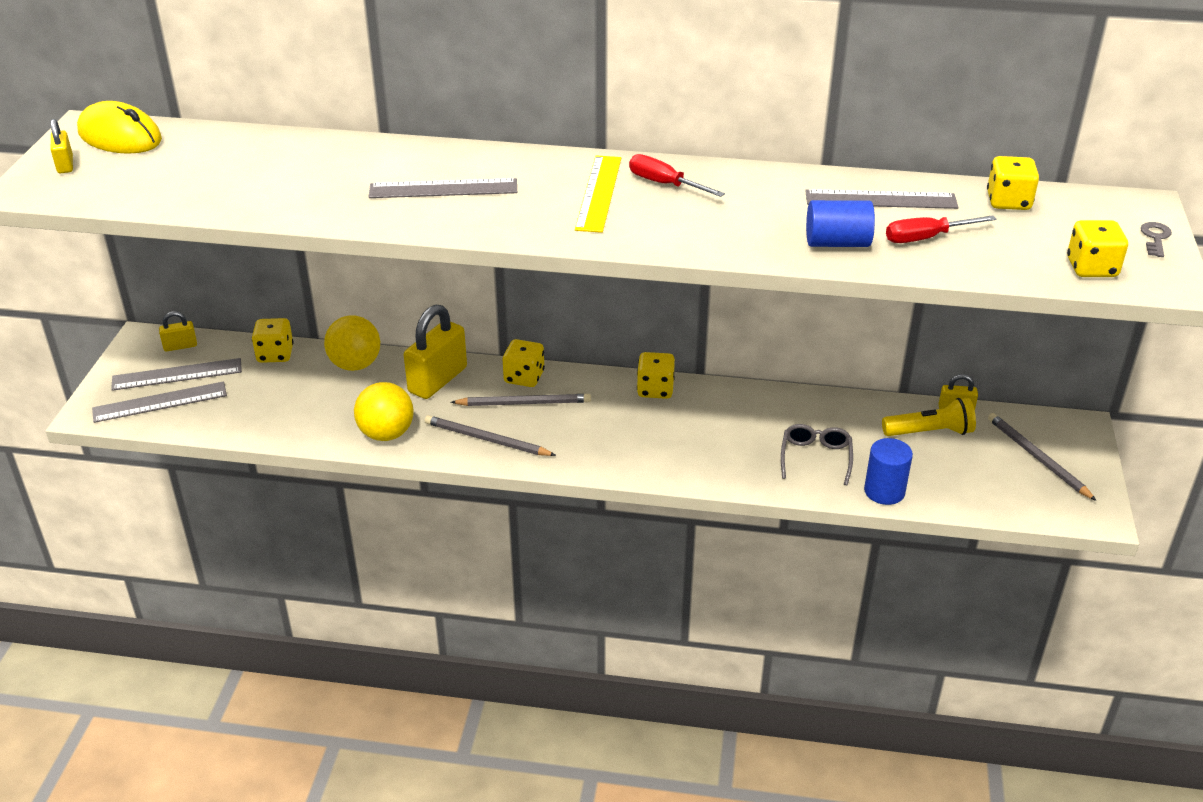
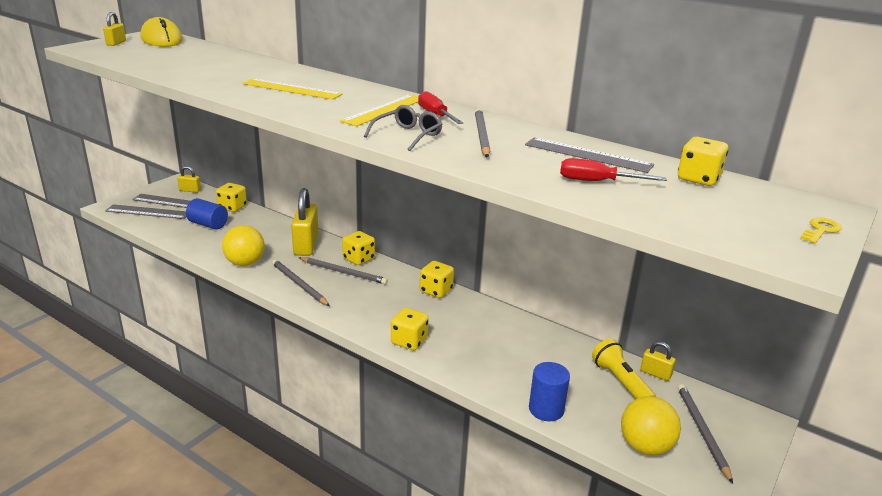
camera: 25 degrees right, 10 degrees down
yellow ball [324,315,380,371] -> yellow ball moved to [621,396,681,456]
grey ruler [368,178,517,198] -> yellow ruler [242,78,342,100]
yellow padlock [404,305,467,399] -> yellow padlock turned 60 degrees counterclockwise [291,188,318,256]
grey glasses [781,424,853,485] -> grey glasses moved to [364,105,442,151]
blue cylinder [806,200,875,247] -> blue cylinder moved to [186,198,228,230]
yellow flashlight [882,398,976,436] -> yellow flashlight turned 135 degrees counterclockwise [592,339,656,399]
yellow dice [1067,220,1128,277] -> yellow dice moved to [391,308,429,350]
grey key [1141,222,1172,257] -> yellow key [801,217,842,243]
none -> grey pencil [475,109,490,157]

